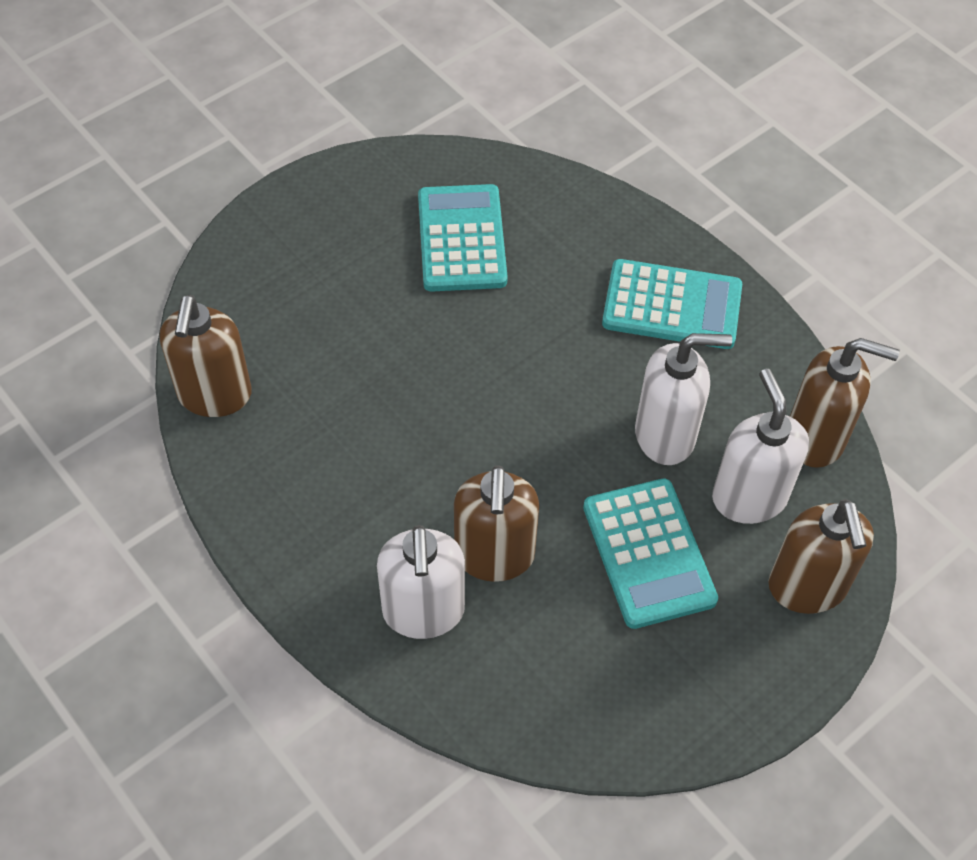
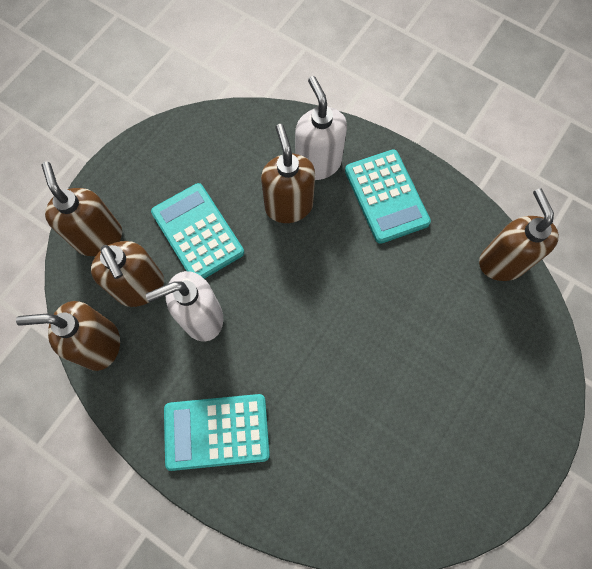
camera: 165 degrees right, 15 degrees up
turquoise calculator [418,184,508,292] -> turquoise calculator moved to [345,149,431,244]
white soap dispenser [712,369,809,524] -> brown soap dispenser [91,241,164,307]

